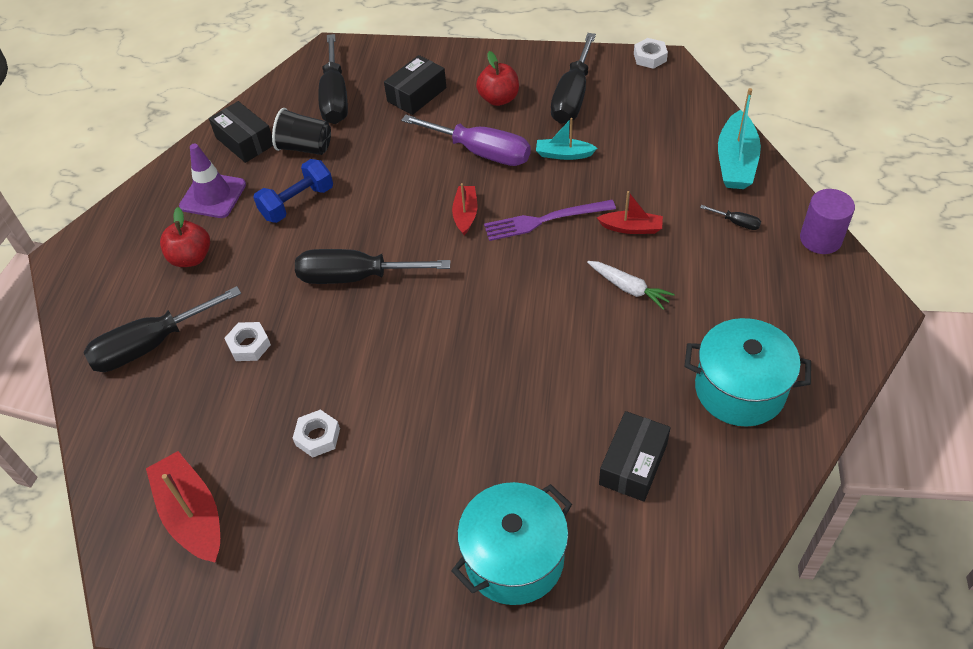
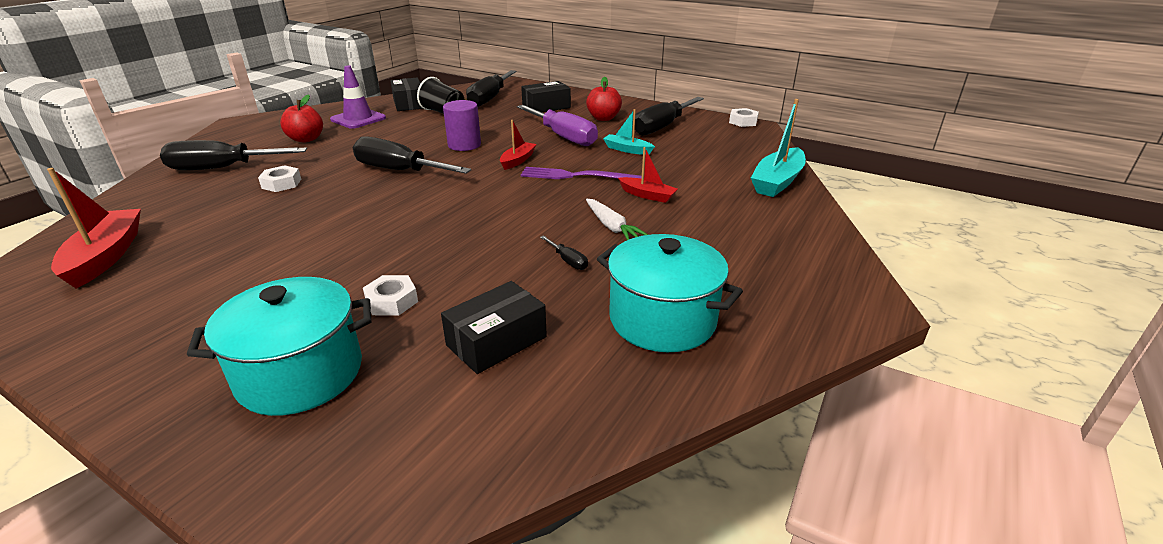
camera: 20 degrees right, 20 degrees down
blue dumbbell [253,159,333,223] -> none
white nut [293,410,340,458] -> white nut moved to [363,275,418,316]
black screwdriver [700,205,761,230] -> black screwdriver moved to [540,235,588,270]
purple cylinder [800,189,855,254] -> purple cylinder moved to [443,100,481,151]

